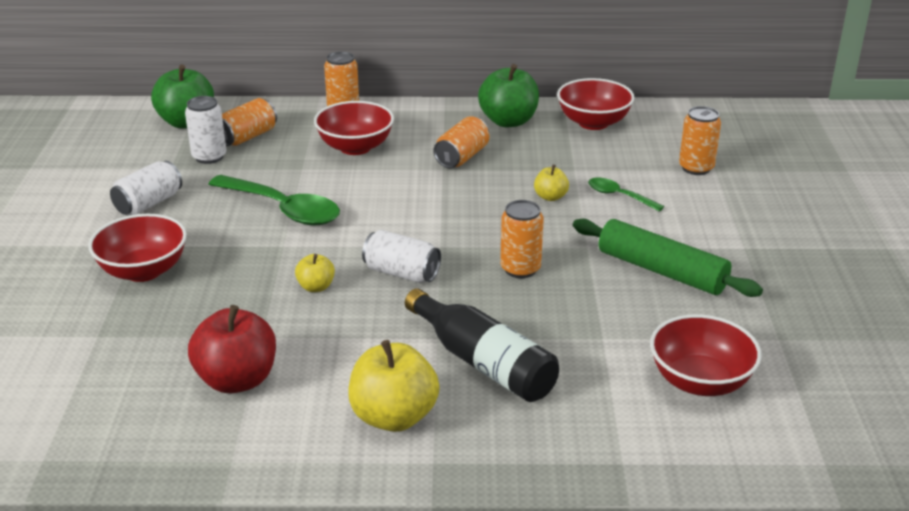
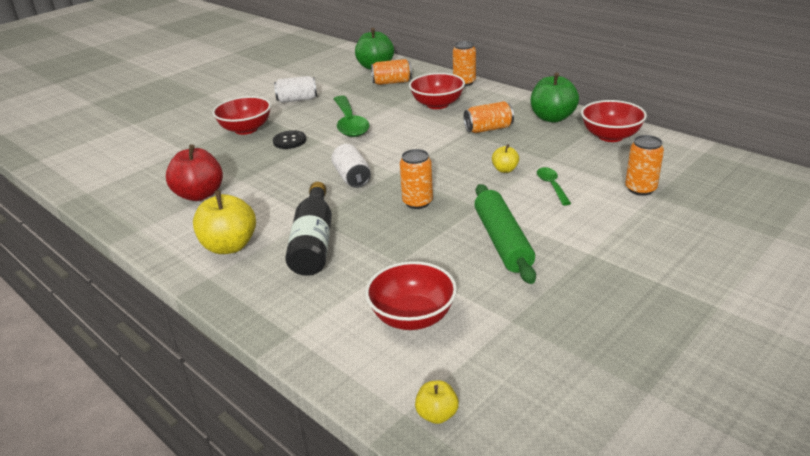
camera: 45 degrees right, 0 degrees up
white can [185,96,226,164] -> none
yellow apple [295,254,335,292] -> yellow apple moved to [415,380,459,424]
none -> black button [273,130,306,149]

